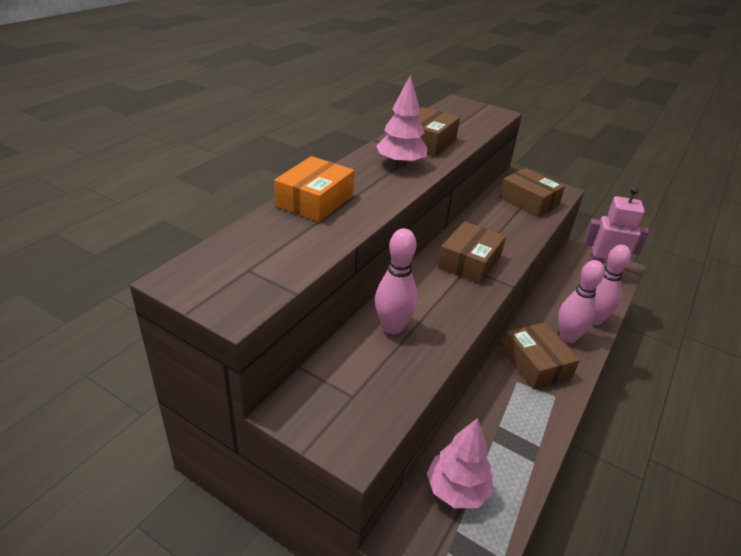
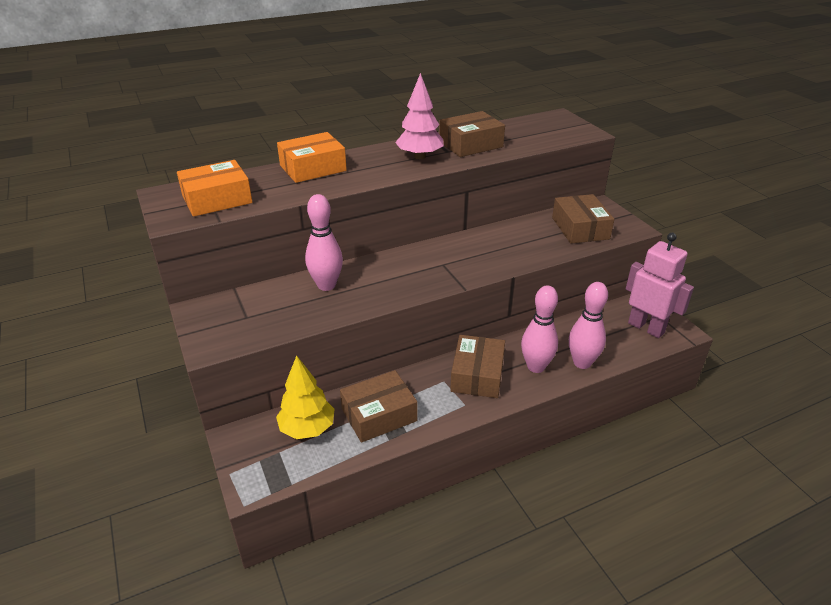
camera: 35 degrees right, 0 degrees up
pink tree [427,418,493,508] -> yellow tree [276,355,335,439]
brown box [438,221,506,284] -> brown box moved to [340,370,417,443]
none -> orange box [177,160,252,217]

